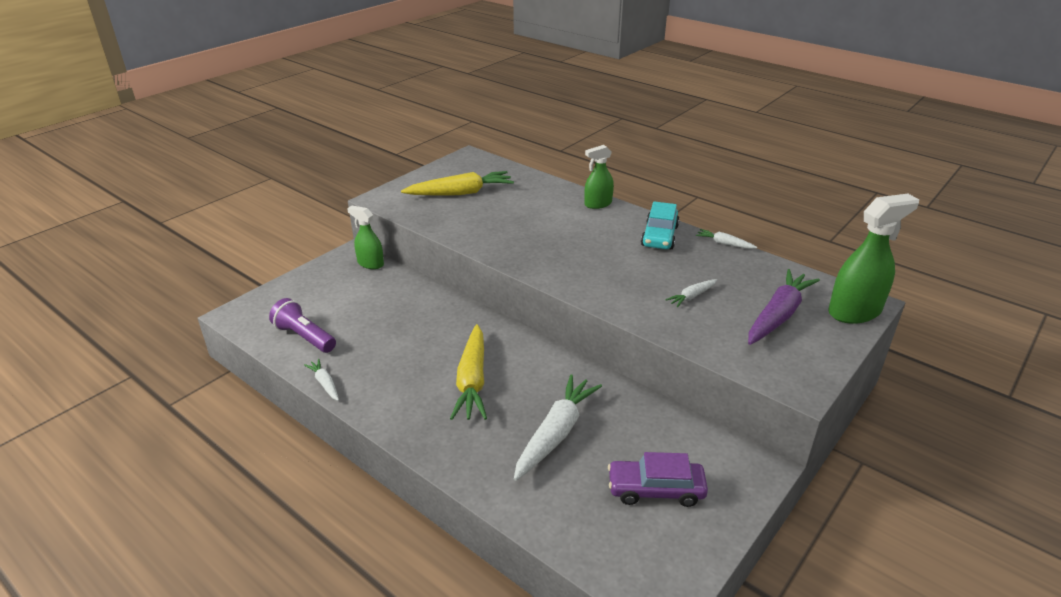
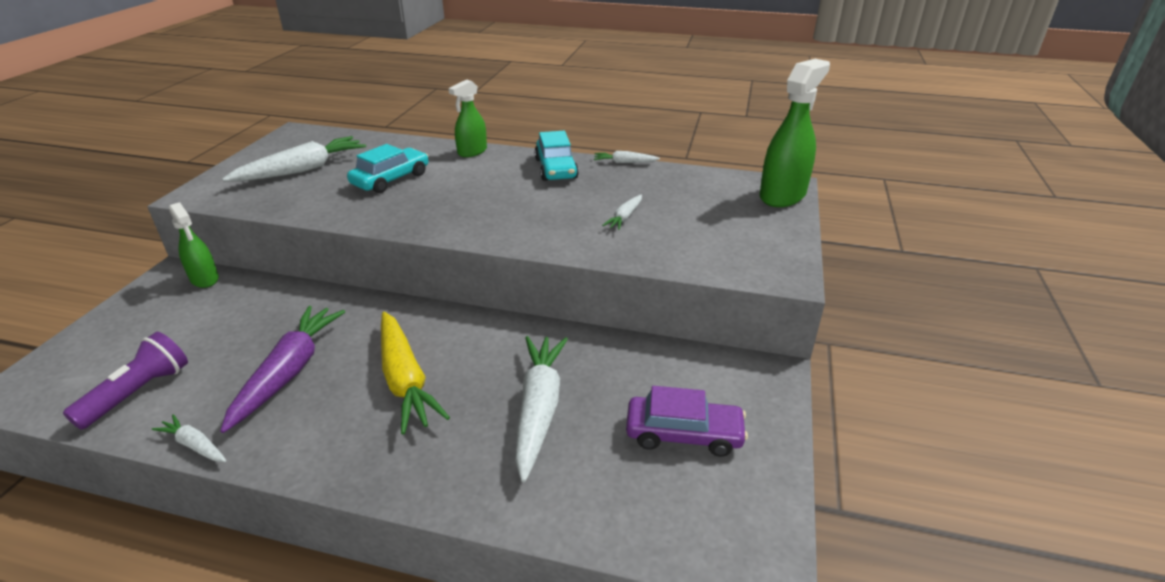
camera: 25 degrees left, 0 degrees up
purple flashlight [269,298,336,353] -> purple flashlight turned 105 degrees clockwise [63,332,188,430]
green spray bottle [347,206,384,269] -> green spray bottle turned 135 degrees counterclockwise [169,202,219,288]
yellow carrot [401,171,514,196] -> white carrot [222,136,366,181]
purple car [608,452,708,507] -> purple car turned 150 degrees counterclockwise [626,386,748,457]
purple carrot [748,269,820,345] -> purple carrot moved to [220,306,345,433]
none -> turquoise car [347,144,428,193]

